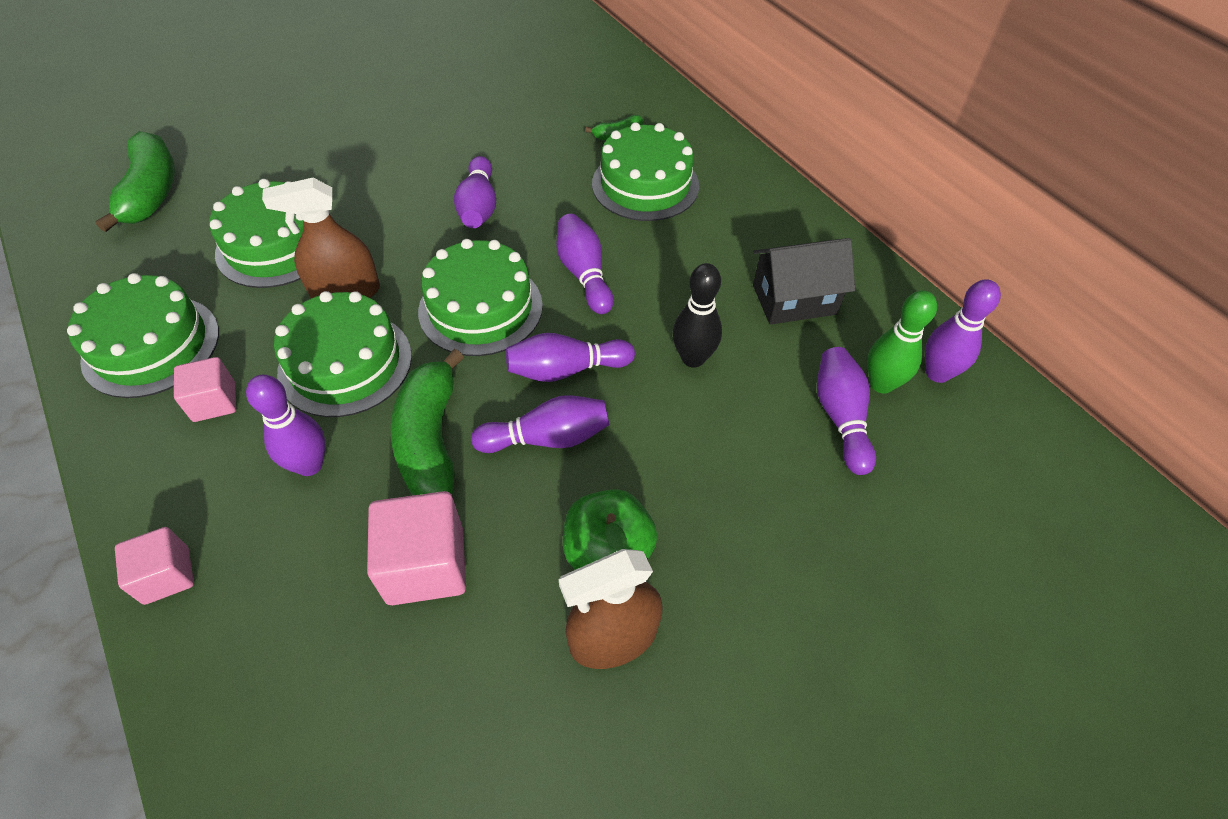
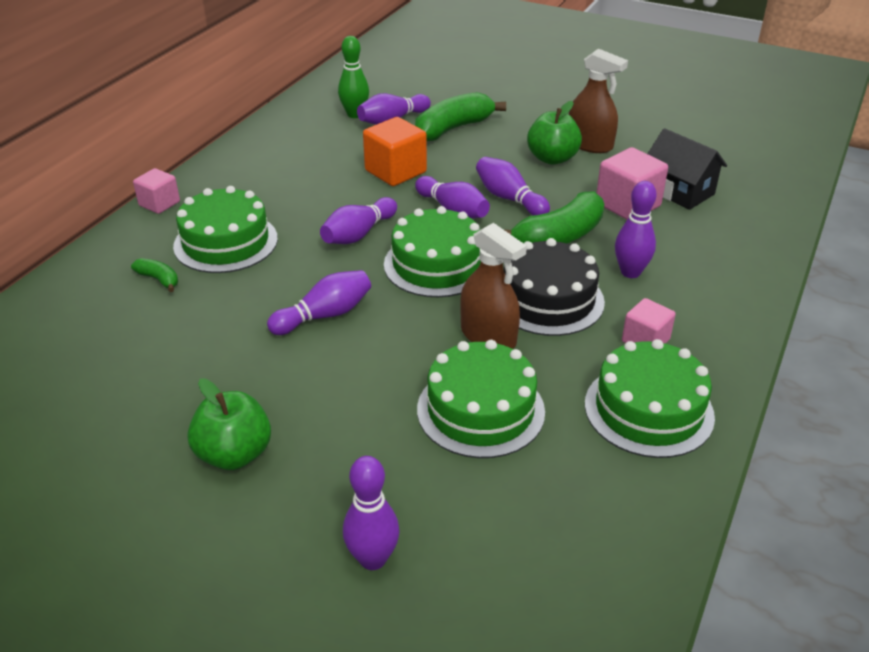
camera: 120 degrees left, 15 degrees down
green banana [95,131,175,232] -> green banana moved to [415,92,506,141]
pink cube [115,527,194,605] -> pink cube moved to [133,168,180,214]
green cake [274,291,412,417] -> black cake [504,238,605,336]
black bowling pin [672,263,722,368] -> orange cube [363,117,427,186]
black house [753,238,855,325] -> black house moved to [647,128,727,210]
purple bowling pin [925,279,1001,383] -> purple bowling pin moved to [343,456,400,570]
none -> green apple [187,378,271,470]

